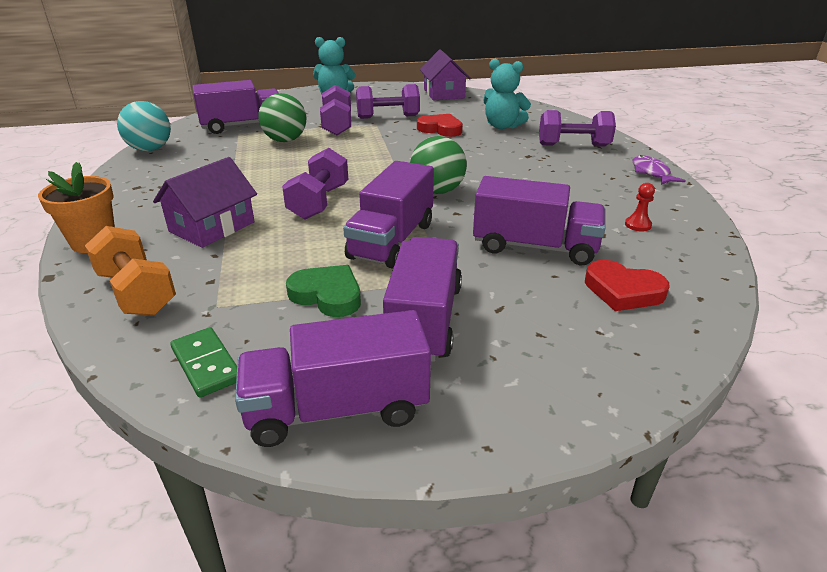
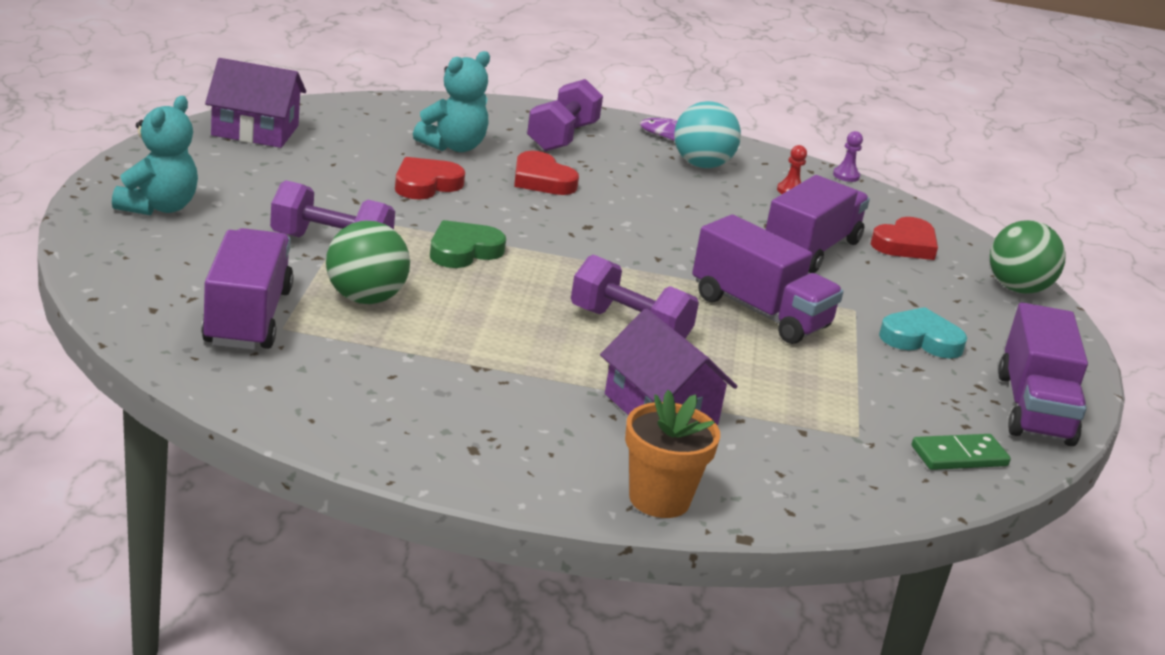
camera: 75 degrees left, 5 degrees down
orange dumbbell [85,226,176,316] -> none
turquoise ball [117,101,171,151] -> turquoise ball moved to [674,101,741,168]
green heart [286,265,361,317] -> green heart moved to [430,220,506,268]
purple dumbbell [356,84,420,119] -> none
purple truck [383,237,462,362] -> turquoise heart [879,307,967,359]
green ball [410,136,467,194] -> green ball moved to [990,220,1065,294]
none -> red heart [514,151,579,195]
none -> purple pawn [833,131,863,182]

